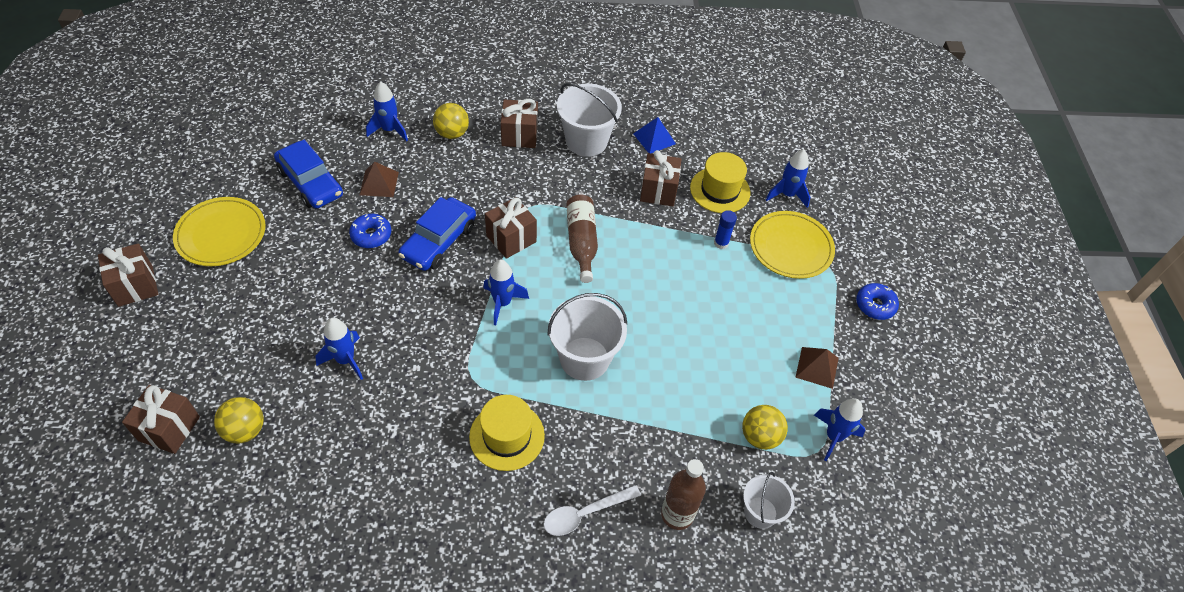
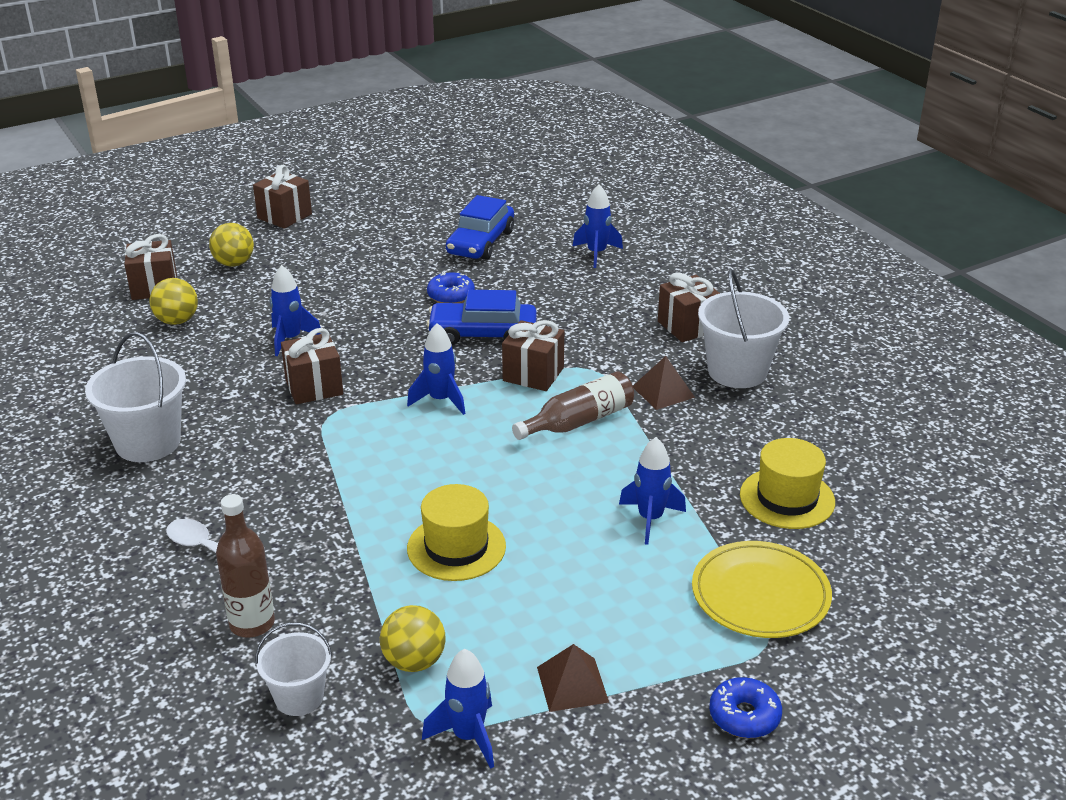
camera: 65 degrees right, 20 degrees down
yellow plate [173,197,266,266] -> none
brown pyramid [359,161,399,197] -> brown pyramid moved to [633,356,695,410]
yellow ball [433,103,469,139] -> yellow ball moved to [209,223,254,266]
yellow hat [469,395,545,471] -> yellow hat moved to [407,484,506,581]
white bucket [547,293,627,381] -> white bucket moved to [85,332,186,462]
blue pyramid [633,117,676,153] -> none
brown gift [640,150,682,206] -> brown gift moved to [281,328,343,404]
blue glue stick [714,210,737,249] -> none
blue rocket [766,149,810,208] -> blue rocket moved to [619,437,686,545]

